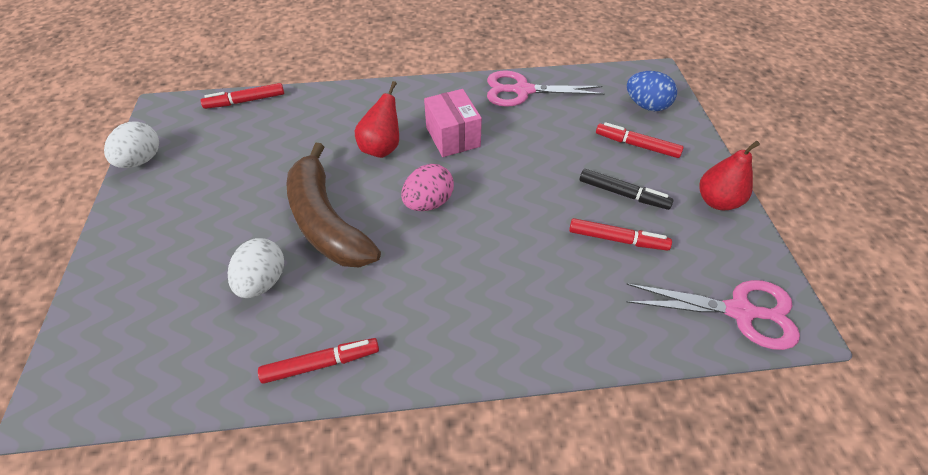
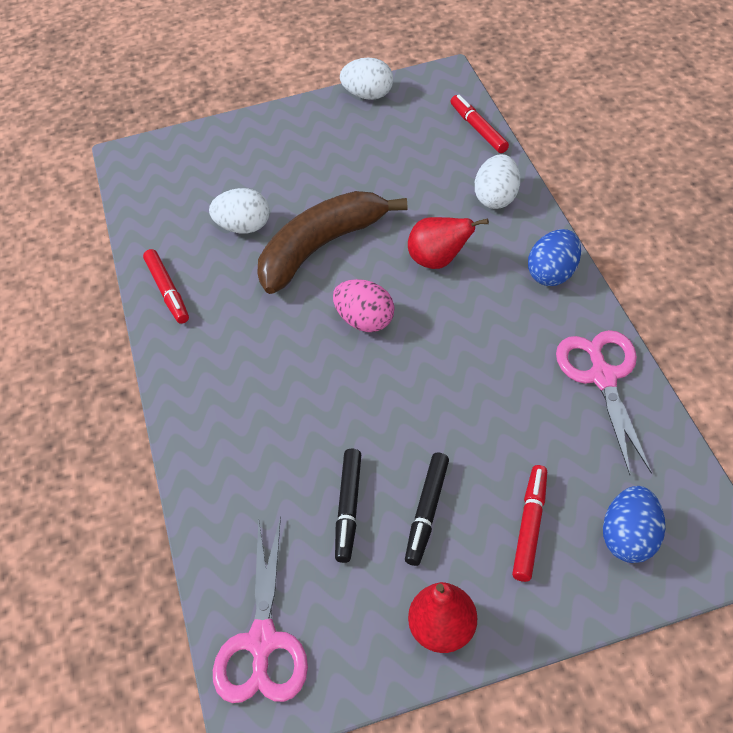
camera: 85 degrees right, 0 degrees up
pink box [424,89,482,157] -> none
red marker [569,218,672,251] -> black marker [335,449,361,563]
none -> white egg [475,154,520,209]
none -> blue egg [528,229,581,286]

